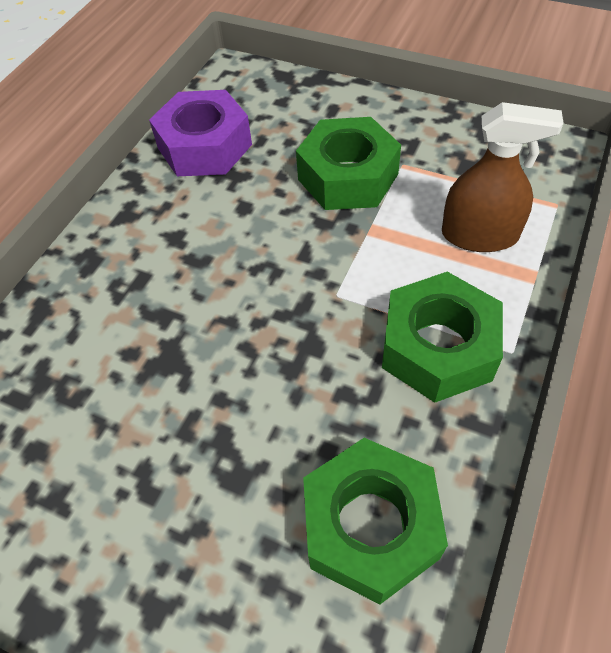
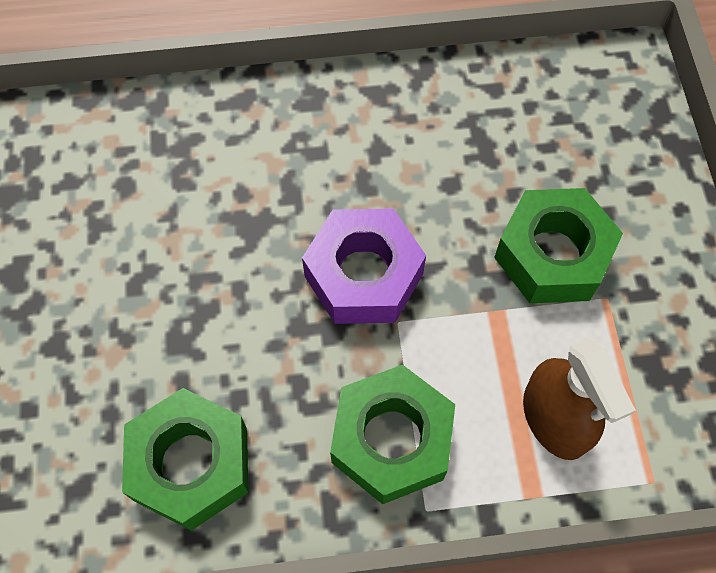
camera: 55 degrees right, 10 degrees up
purple nut [149,90,252,176] -> purple nut moved to [302,208,426,324]

